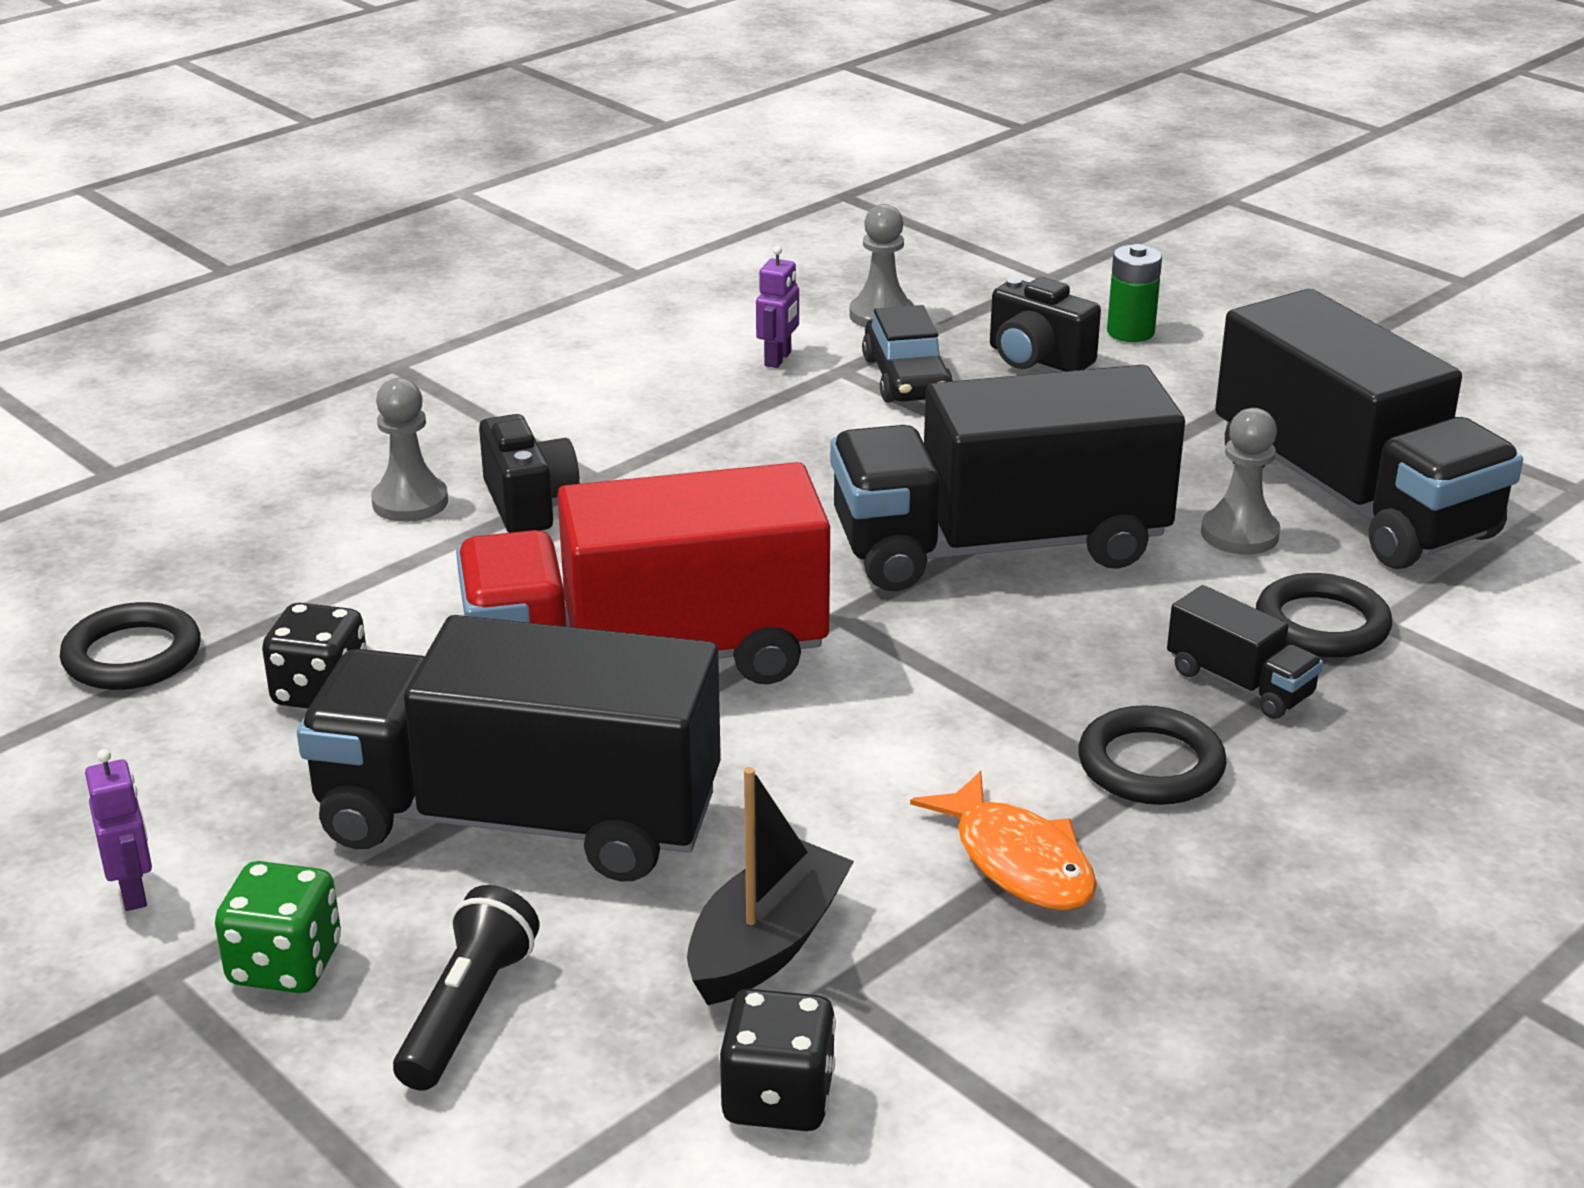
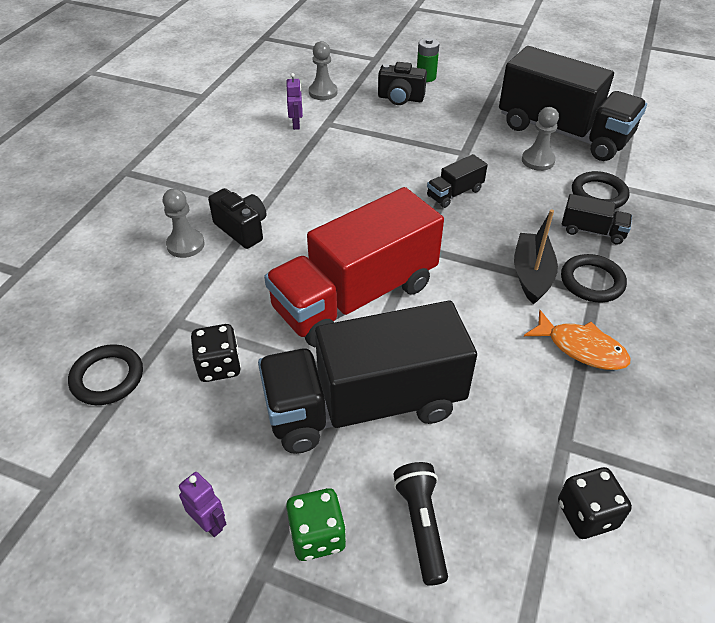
camera: 25 degrees left, 15 degrees up
black boat [687,767,854,1005] -> black boat moved to [514,209,558,305]
black truck [830,365,1185,591] -> black truck [427,154,488,208], size x0.42
black car [862,305,953,403] -> none

